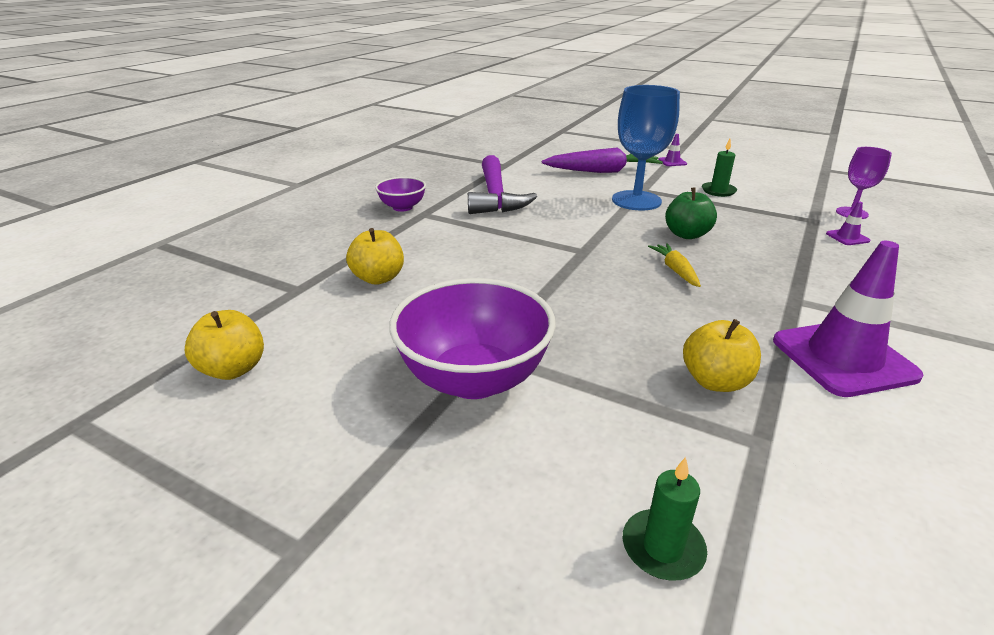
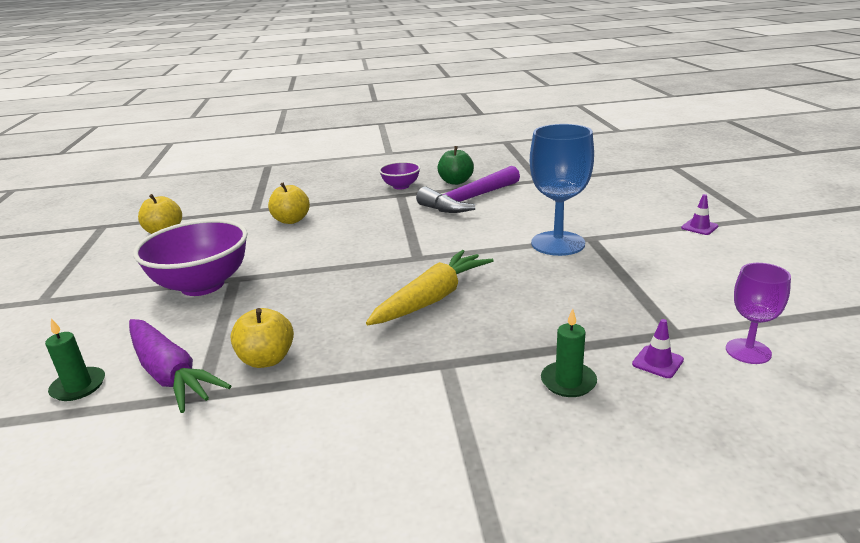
camera: 55 degrees right, 5 degrees down
purple carrot [542,147,663,173] -> purple carrot moved to [129,319,231,413]
yellow carrot [648,243,701,287] -> yellow carrot [366,250,494,325], size x1.89
green apple [665,187,717,239] -> green apple moved to [438,146,474,185]
green candle [702,139,737,197] -> green candle moved to [541,309,597,397]
purple traffic cone [773,241,923,397] -> none

